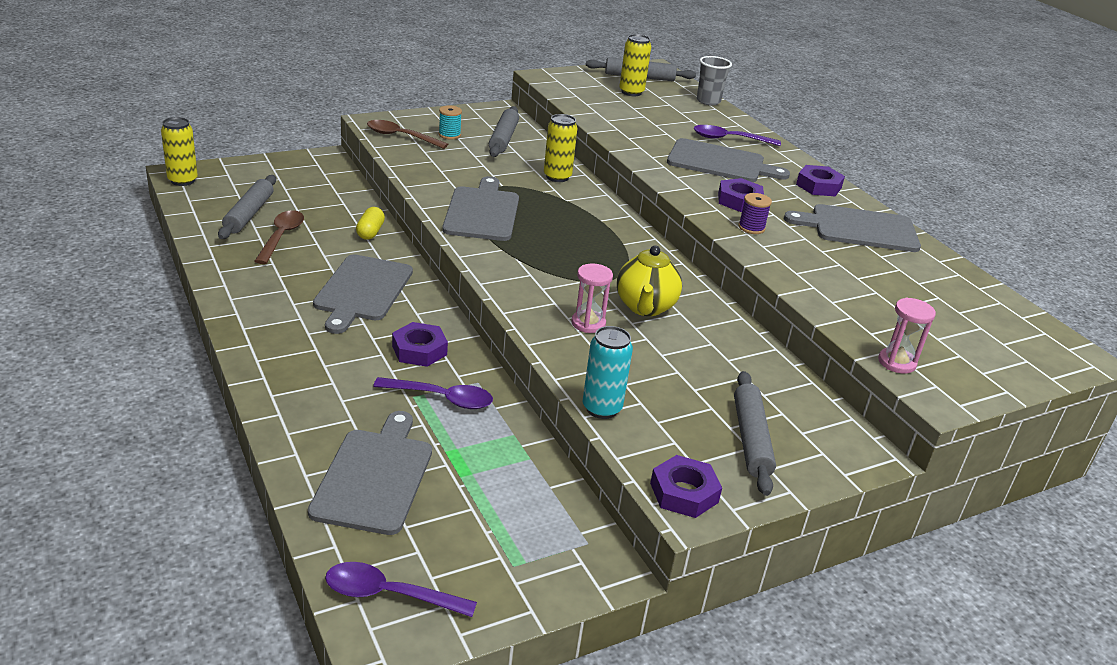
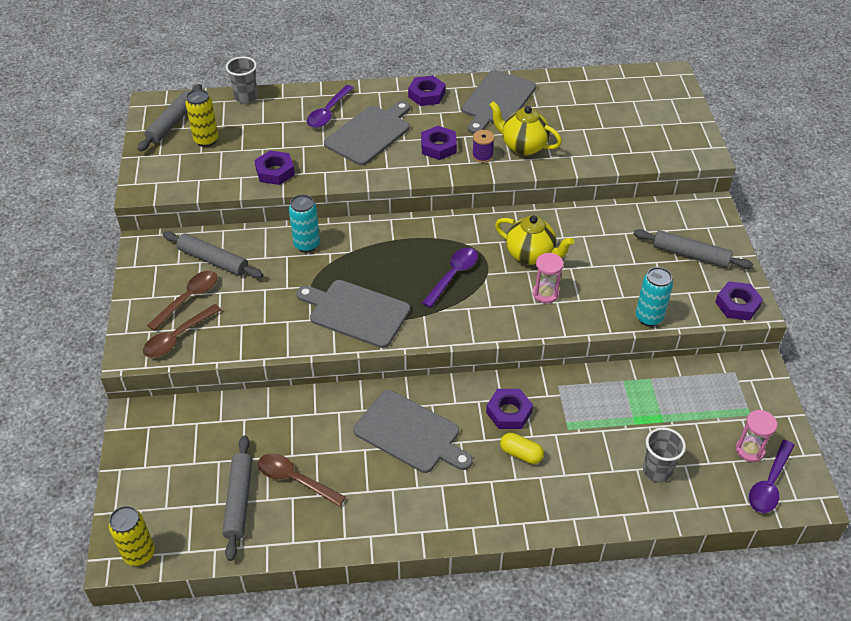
camera: 65 degrees left, 15 degrees up
grey rolling pin [218,175,276,239] -> grey rolling pin turned 60 degrees clockwise [222,435,252,561]
grey cutting board [308,411,432,535] -> grey cup [643,427,686,482]
yellow capsule [356,207,385,240] -> yellow capsule moved to [500,433,544,464]
purple spoon [373,377,493,409] -> purple spoon moved to [422,248,478,308]
turquoise spool [439,105,462,139] -> brown spoon [147,271,218,331]
yellow can [544,114,577,182] -> turquoise can [289,195,320,252]
pink hourglass [878,298,936,374] -> pink hourglass moved to [736,410,777,462]
none -> purple nut [254,150,295,185]
none -> yellow teapot [489,101,562,156]

